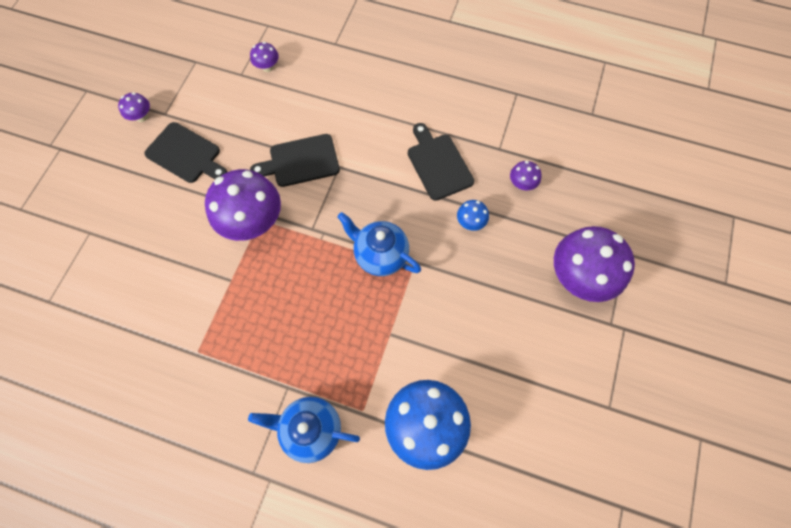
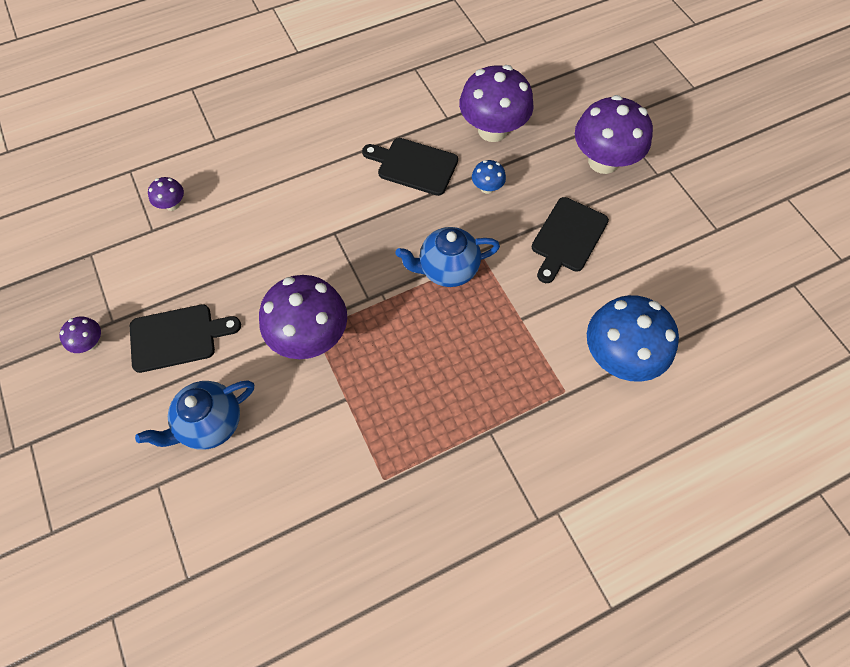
camera: 45 degrees left, 5 degrees down
blue teapot [248,397,360,463] -> blue teapot moved to [135,380,254,450]
black cutting board [250,134,340,187] -> black cutting board moved to [532,197,609,283]
purple mushroom [510,161,542,190] -> purple mushroom [459,65,534,142], size x2.22

